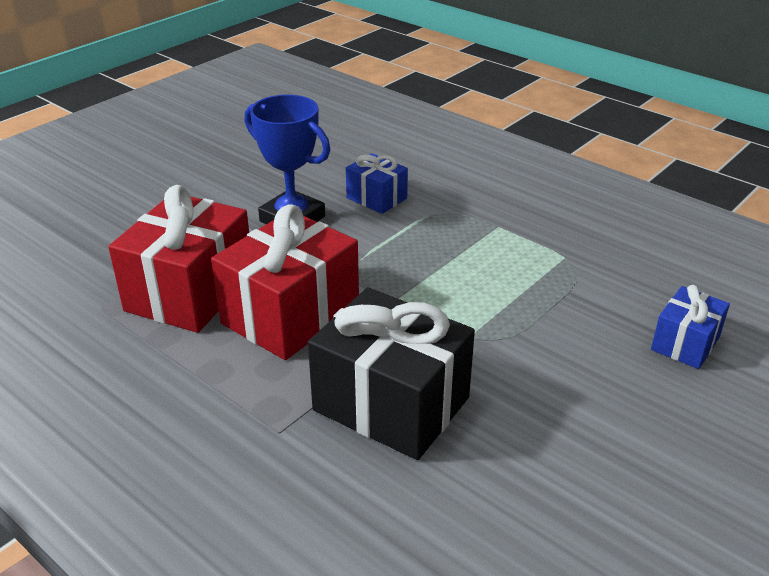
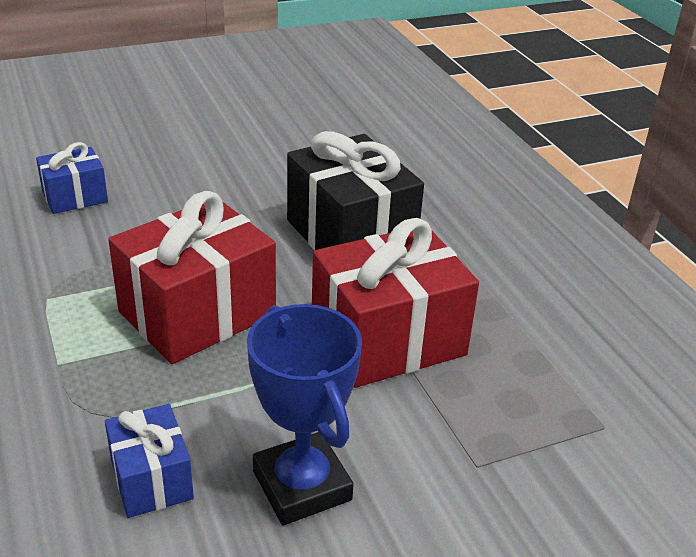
camera: 155 degrees left, 0 degrees up
red gift [108,185,249,333] -> red gift moved to [108,191,276,364]

